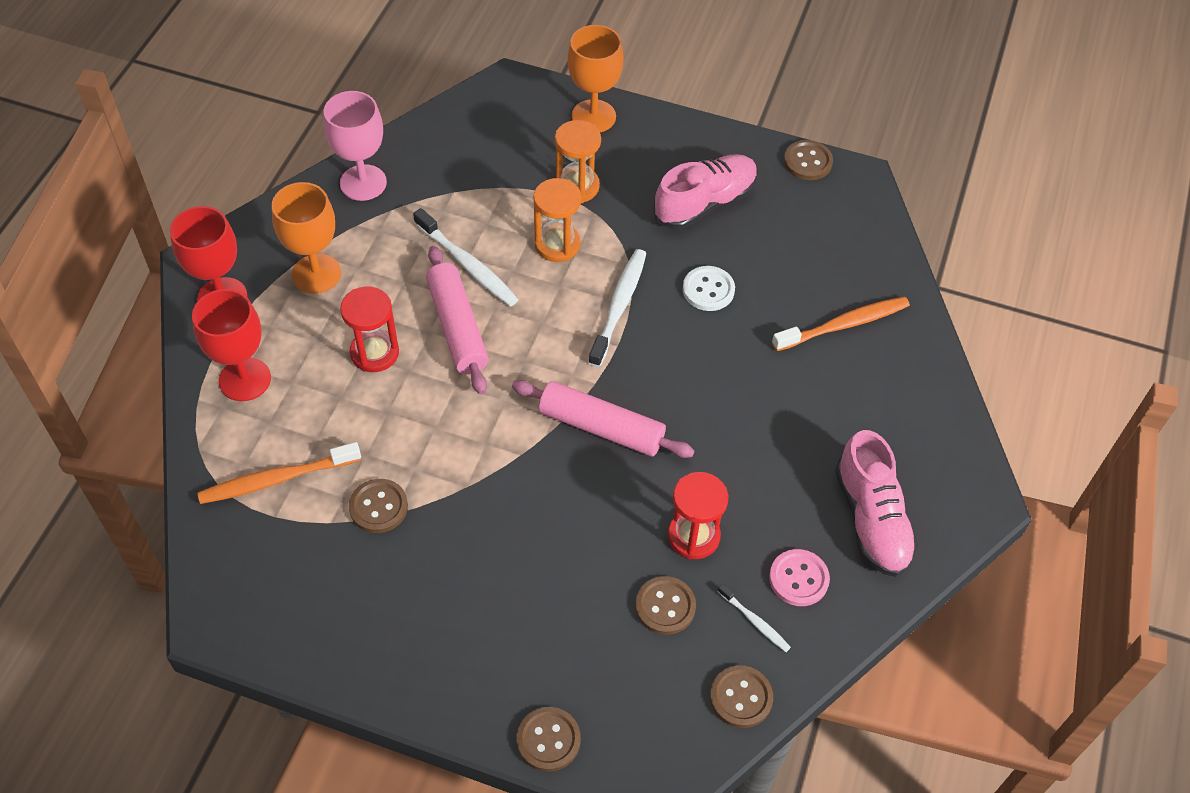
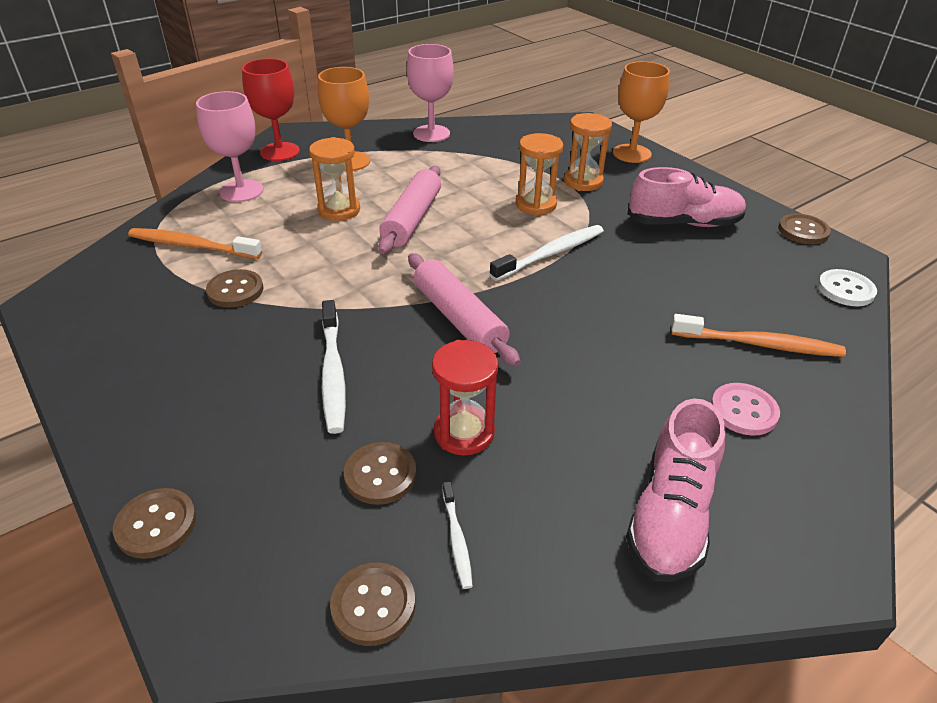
camera: 35 degrees right, 15 degrees down
red goblet [192,289,271,401] -> pink goblet [196,91,263,202]
red hourglass [340,286,399,372] -> orange hourglass [309,137,360,221]
white toothbrush [413,208,519,307] -> white toothbrush moved to [322,300,346,434]
white button [683,266,735,311] -> white button moved to [818,269,877,306]
pink button [769,549,830,606] -> pink button moved to [711,383,780,436]

